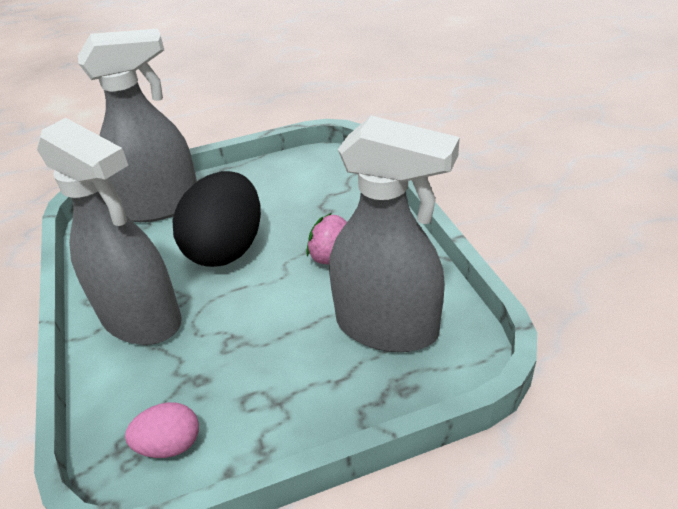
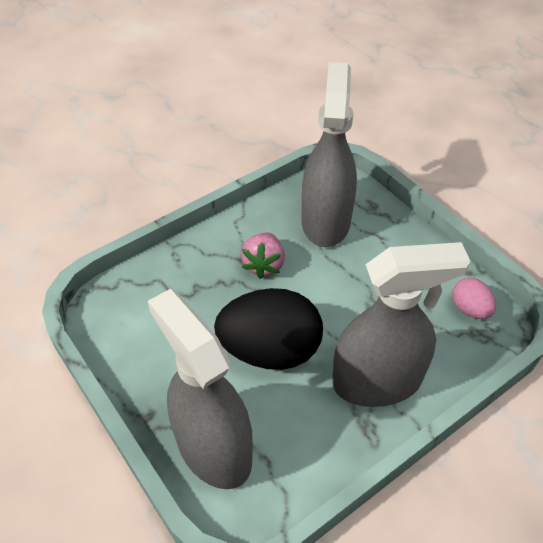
camera: 110 degrees left, 10 degrees up
grey spray bottle [37,118,182,345] -> grey spray bottle turned 60 degrees clockwise [332,242,470,407]

